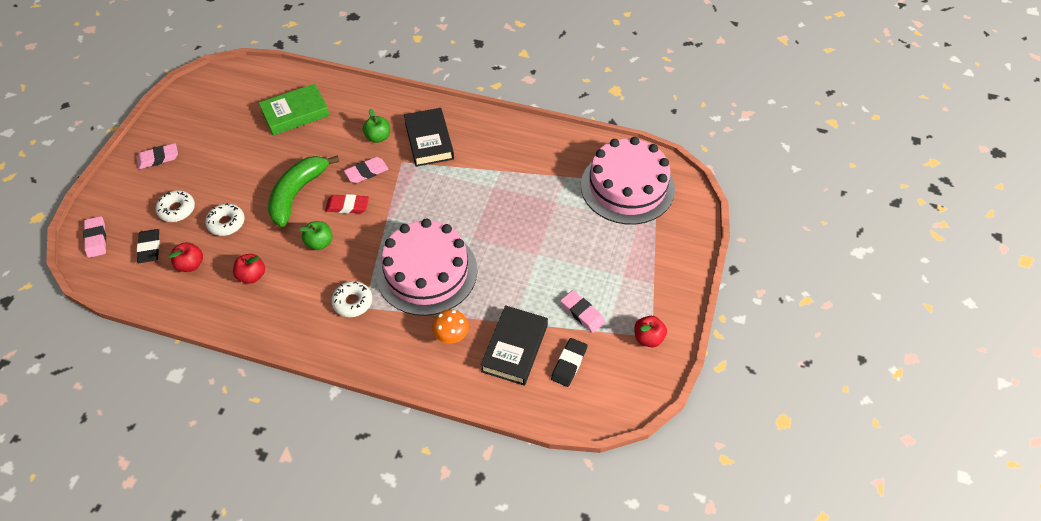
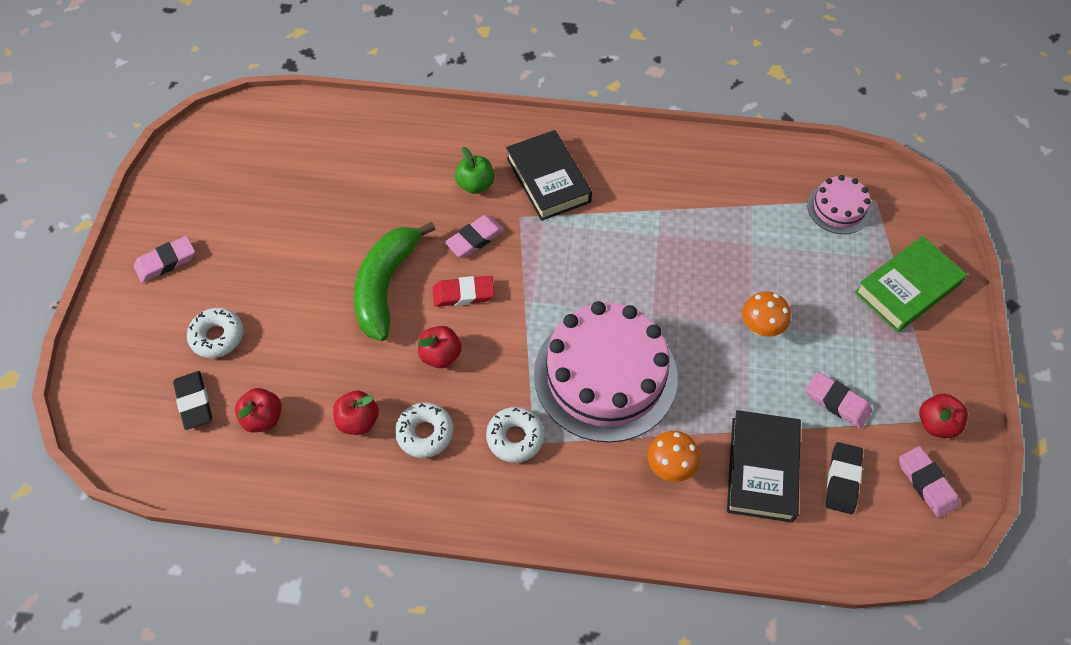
camera: 10 degrees left, 5 degrees up
pink eraser [83,216,106,258] -> pink eraser moved to [899,446,959,518]
white donut [205,203,245,236] -> white donut moved to [395,403,453,458]
green book [259,84,330,136] -> green book moved to [855,236,967,332]
green apple [299,221,333,250] -> red apple [418,326,462,368]
pink cake [581,137,675,225] -> pink cake [807,175,871,234], size x0.48
none -> orange mushroom [742,292,791,336]

